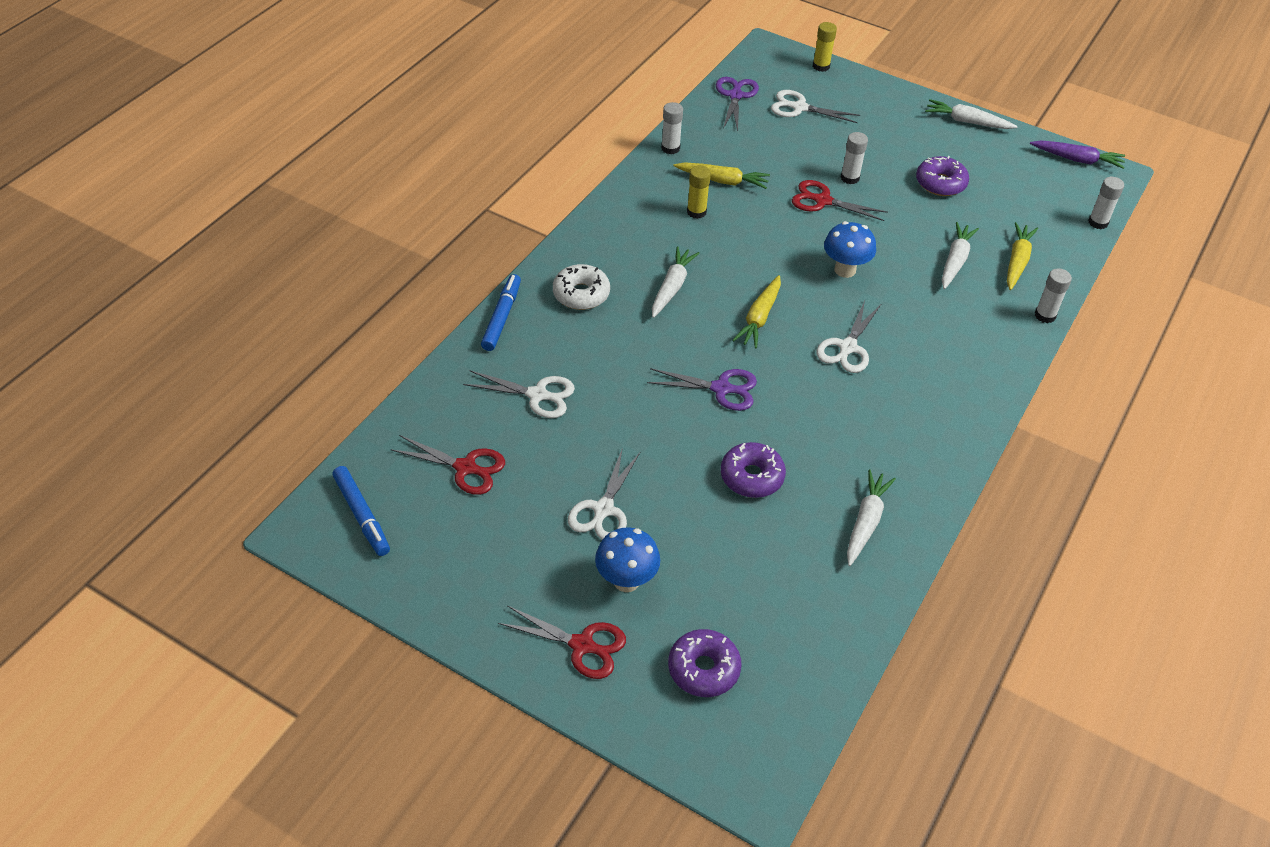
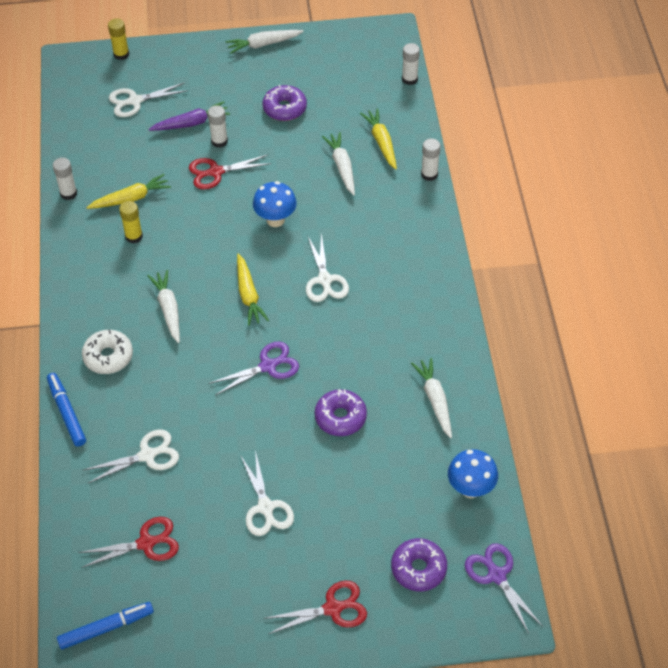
camera: 35 degrees left, 5 degrees up
blue marker [332,466,390,556] -> blue marker turned 45 degrees counterclockwise [57,602,154,650]
blue mushroom [595,527,660,592] -> blue mushroom moved to [448,449,498,498]
purple scissors [716,77,759,131] -> purple scissors moved to [465,543,543,634]
purple carrot [1030,140,1125,169] -> purple carrot moved to [149,101,230,131]

